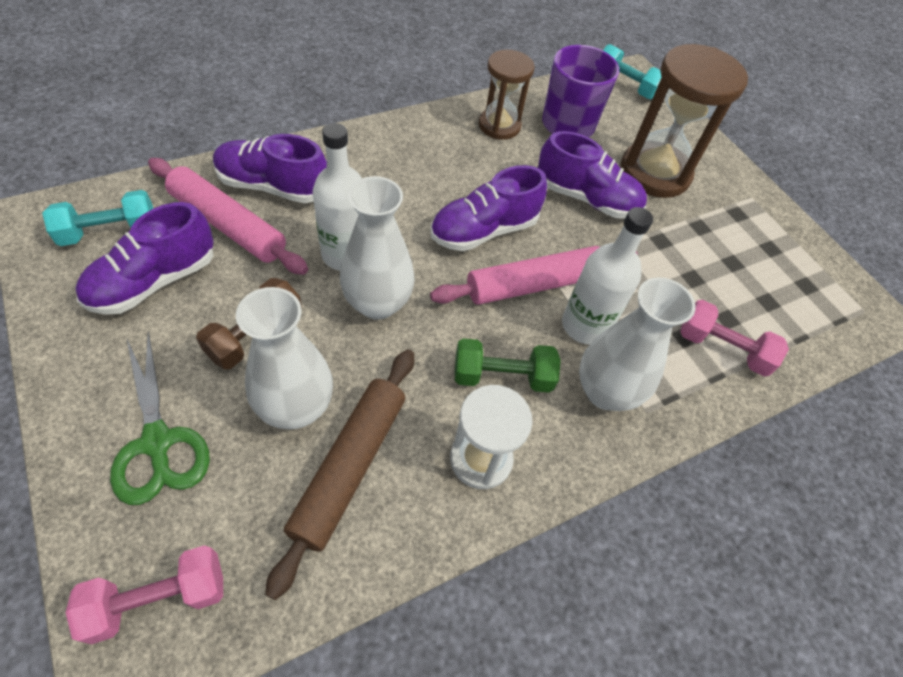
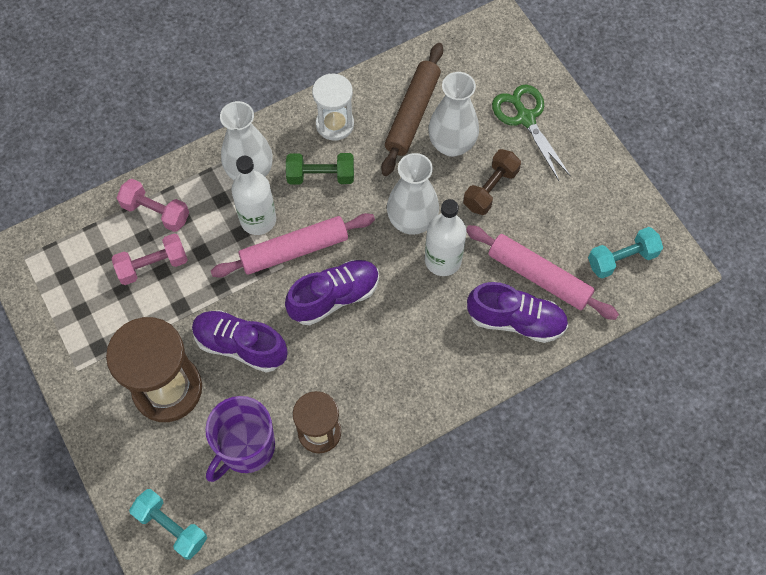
camera: 175 degrees left, 10 degrees up
pink dumbbell [65,545,223,645] -> pink dumbbell moved to [111,233,188,285]
purple shoe [75,202,214,315] -> none

